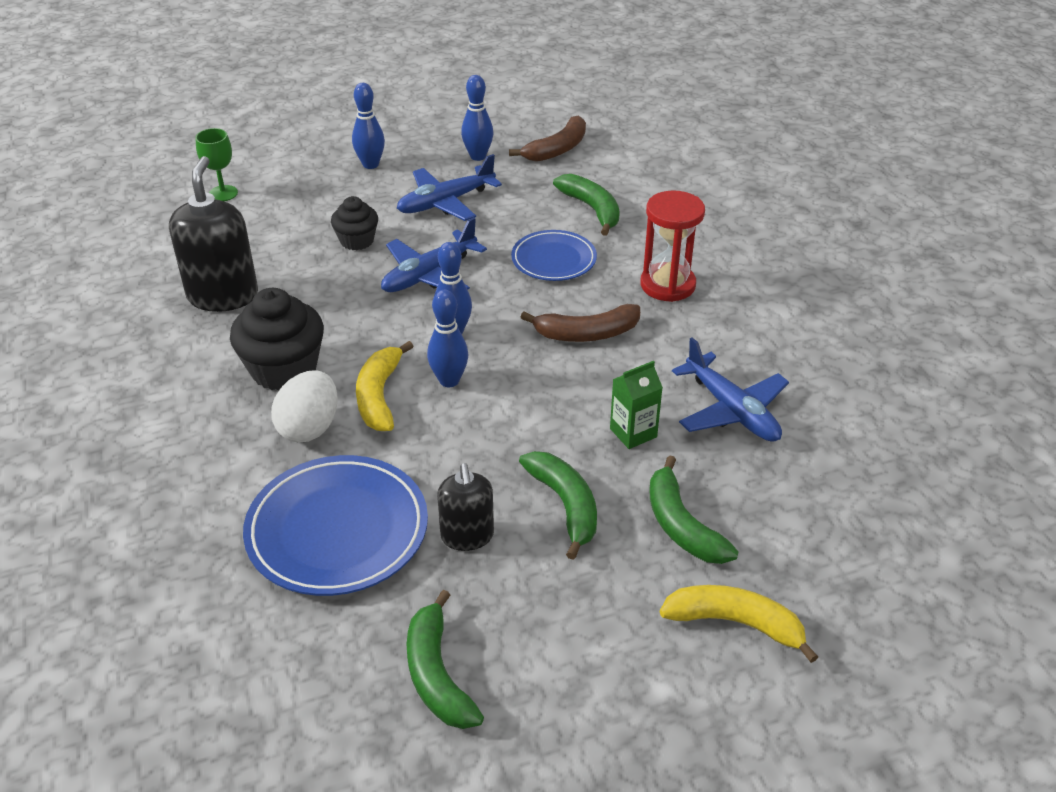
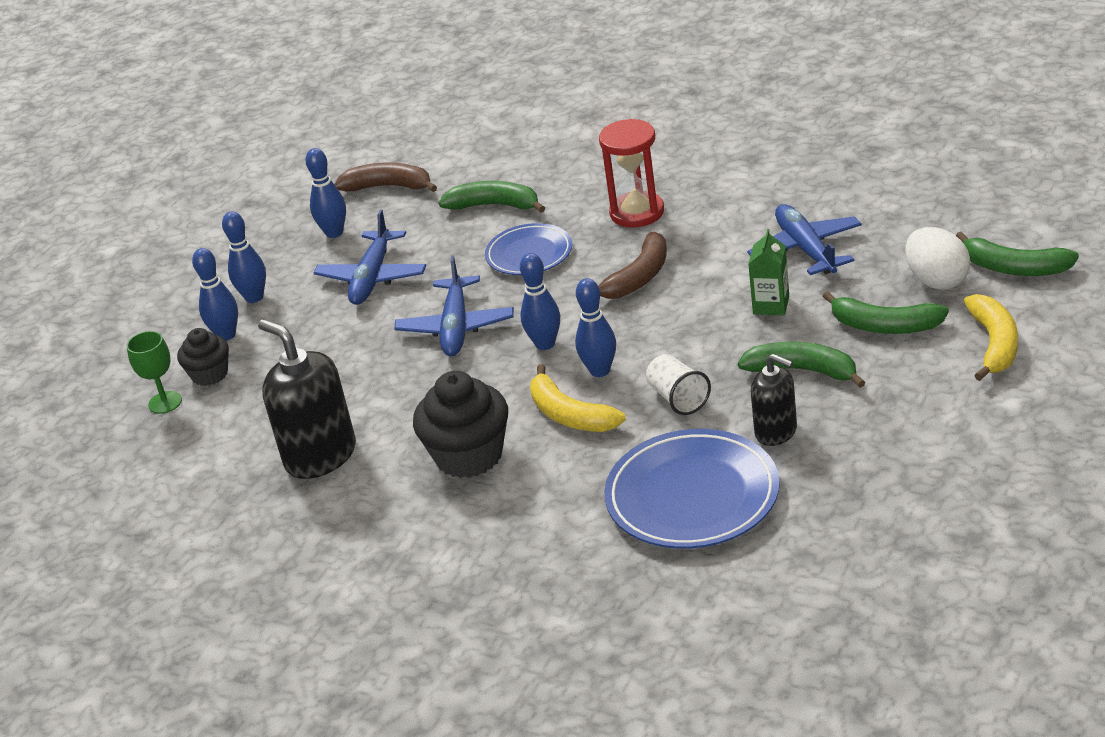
camera: 40 degrees left, 5 degrees down
white egg [271,370,338,442] -> white egg moved to [905,227,971,290]
black cupcake [331,196,378,250] -> black cupcake moved to [177,328,229,386]
green banana [406,590,484,729] -> green banana moved to [956,232,1079,276]
brown banana [509,115,586,162] -> brown banana turned 75 degrees counterclockwise [334,162,437,192]
yellow banana [660,585,818,663] -> yellow banana turned 120 degrees clockwise [964,294,1018,381]
blue plane [672,337,789,442] -> blue plane turned 120 degrees counterclockwise [747,204,862,275]
none -> blue bowling pin [192,248,238,341]
none -> white cup [646,354,711,415]

